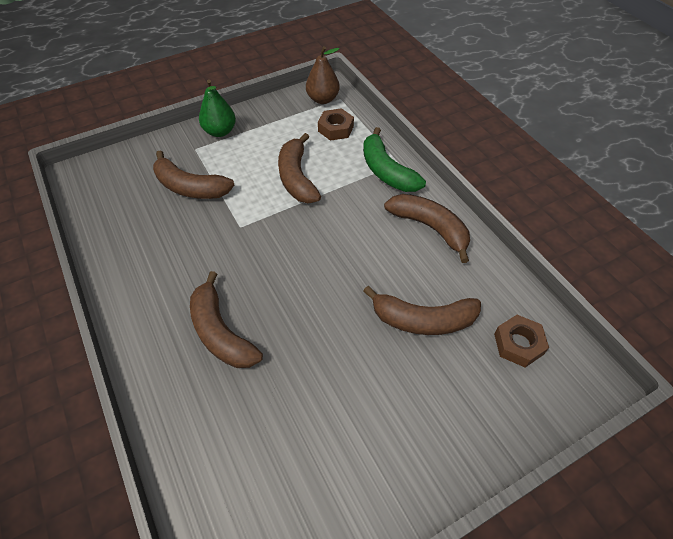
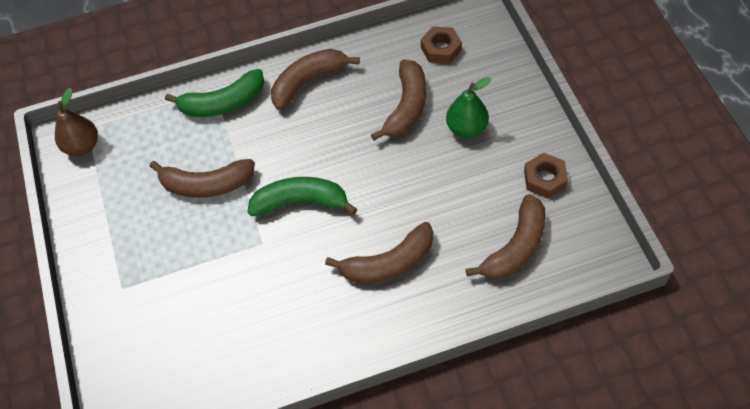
camera: 75 degrees left, 5 degrees up
brown banana [153,150,234,199] -> brown banana moved to [466,194,546,279]
green pear [199,80,236,137] -> green pear moved to [446,77,491,138]
brown nut [318,108,354,141] -> brown nut moved to [524,153,568,198]
none -> green banana [248,177,357,216]

